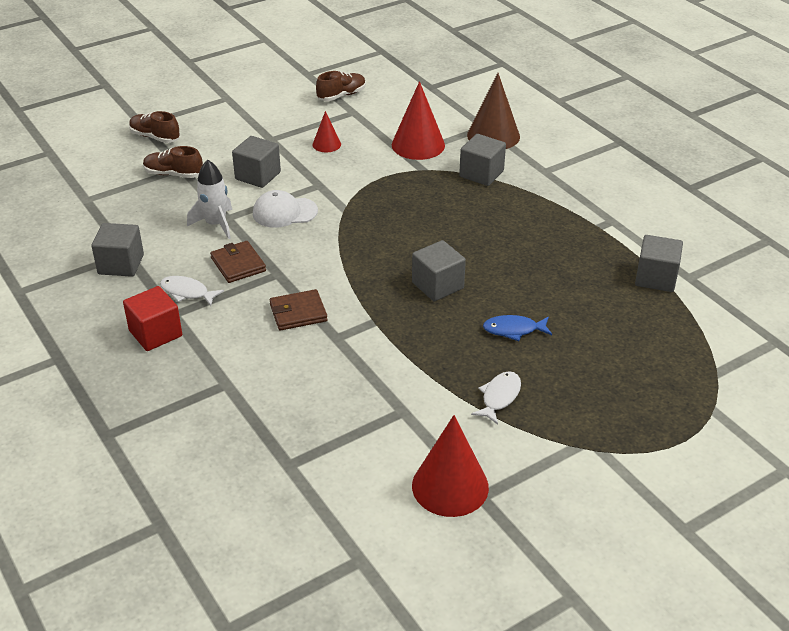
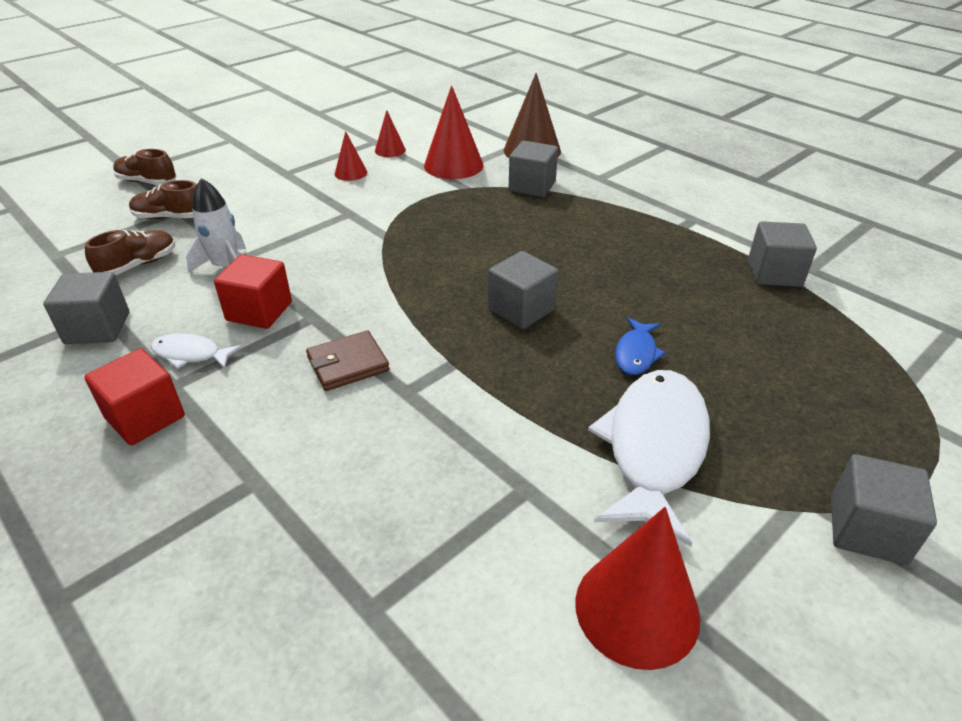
camera: 10 degrees left, 0 degrees up
brown wallet [210,241,266,283] -> red cube [214,254,292,329]
grey cube [232,136,281,188] -> grey cube moved to [831,454,937,565]
white cap [253,190,318,228] -> none
brown shoe [316,71,366,101] -> brown shoe moved to [85,230,176,275]
white fish [471,371,521,425] -> white fish [588,370,710,547], size x2.10
blue fish [483,315,552,341] -> blue fish turned 60 degrees counterclockwise [615,317,666,375]
none -> red cone [375,110,406,157]

